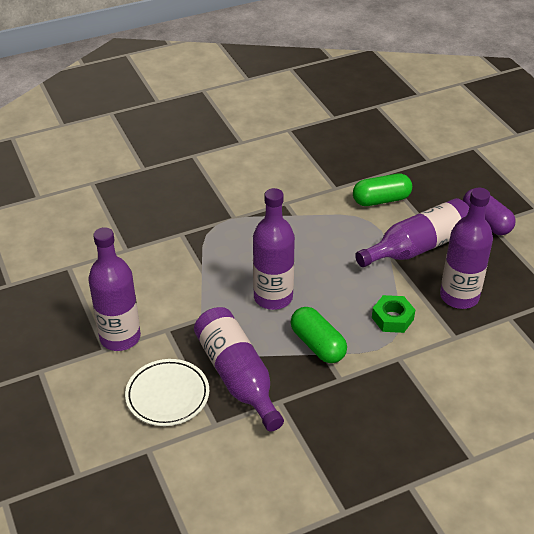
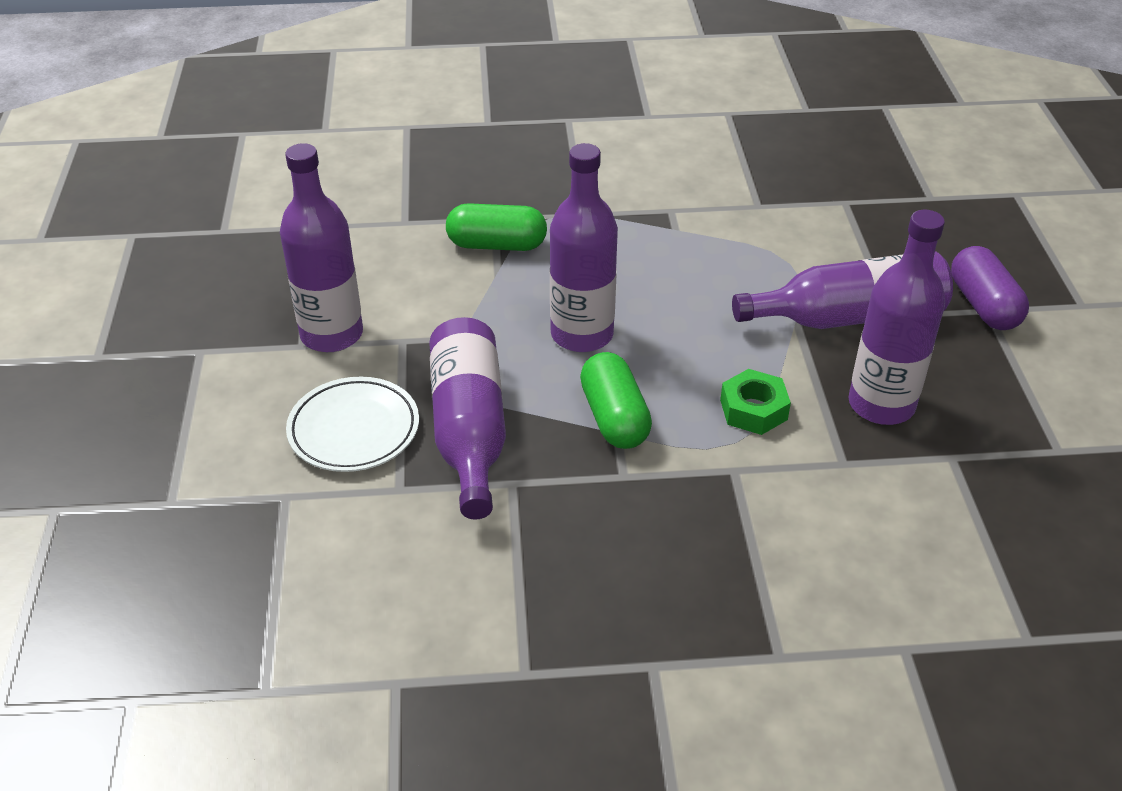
camera: 20 degrees right, 0 degrees up
green capsule [353,174,412,206] -> green capsule moved to [446,203,547,251]

